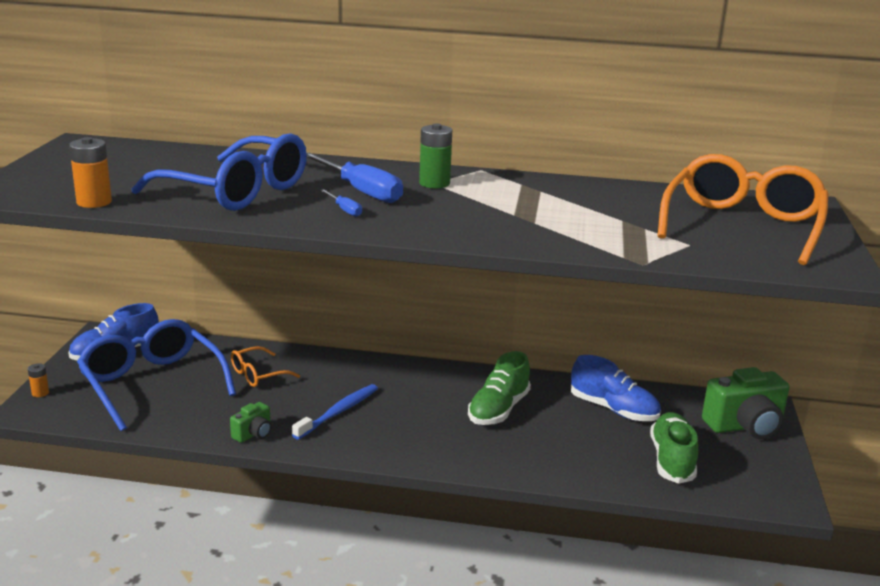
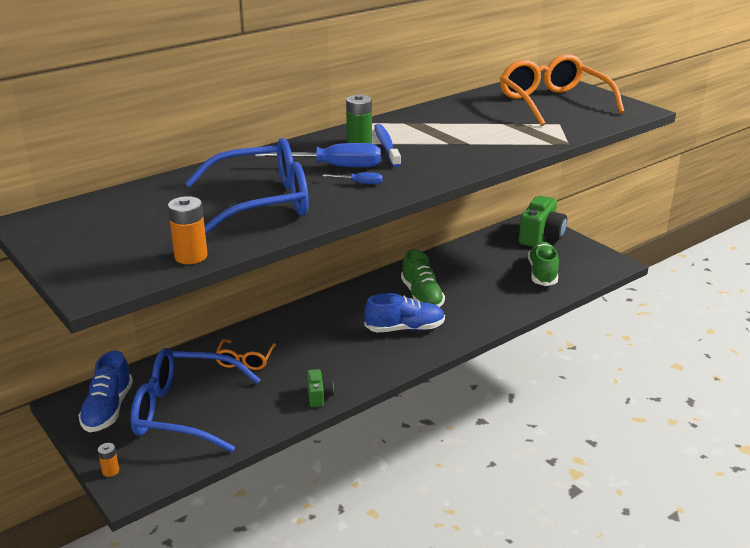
camera: 45 degrees left, 5 degrees up
blue toothbrush [292,384,378,439] -> blue toothbrush moved to [374,124,401,167]
blue shoe [571,355,661,421] -> blue shoe moved to [364,293,445,333]
green shoe [650,412,698,484] -> green shoe turned 45 degrees clockwise [528,242,559,286]

